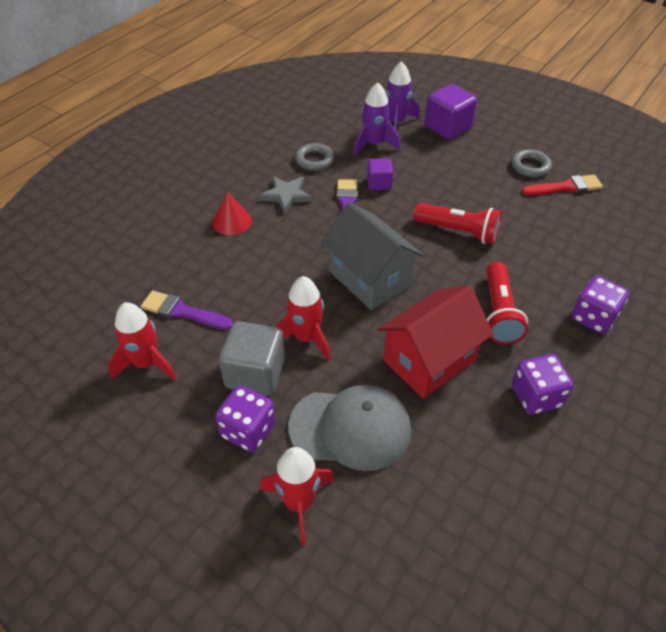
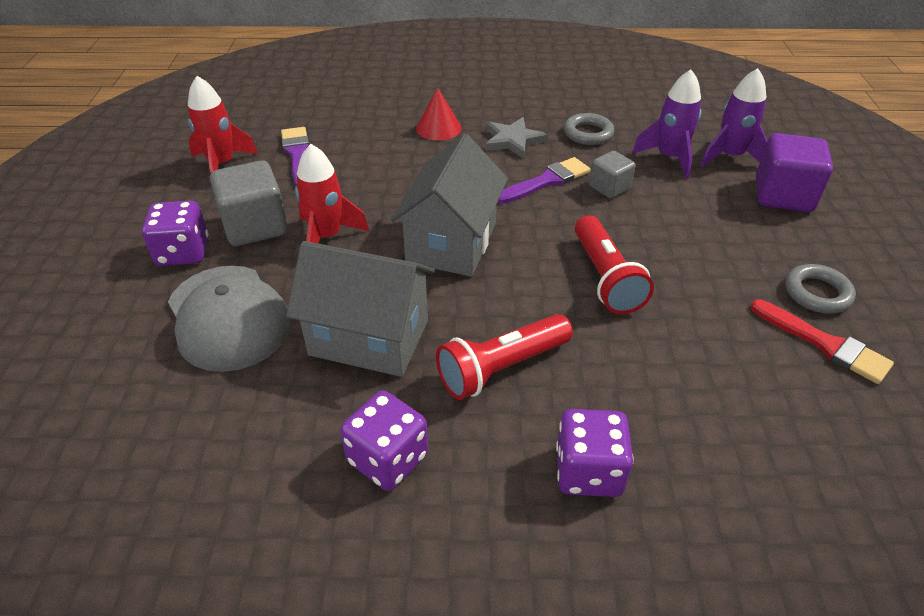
camera: 55 degrees right, 5 degrees down
red rocket [260,447,334,546] -> none
purple cube [367,158,393,190] -> grey cube [589,151,636,198]
red house [378,286,493,398] -> grey house [286,241,435,377]

